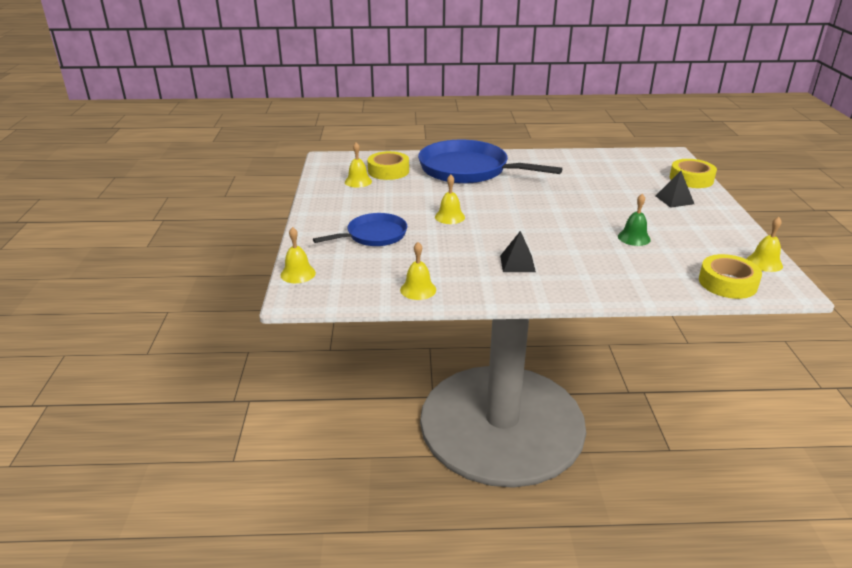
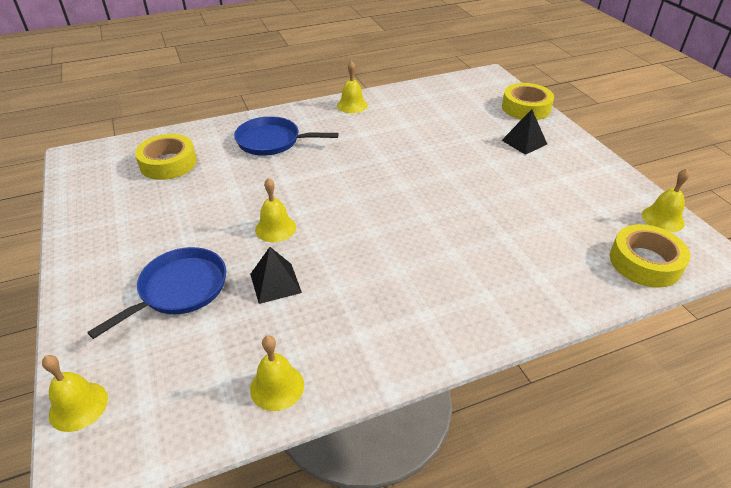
camera: 20 degrees left, 10 degrees up
yellow bell [345,142,372,188] -> yellow bell moved to [337,61,368,113]
blue pan [418,140,562,184] -> blue pan [234,116,339,156], size x0.56
black pyramid [500,231,536,272] -> black pyramid moved to [250,247,302,304]
green bell [618,194,651,246] -> none

